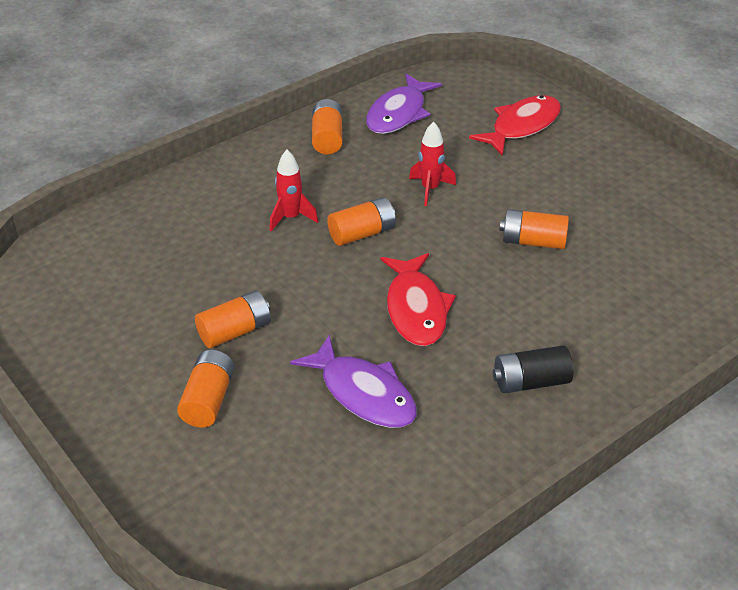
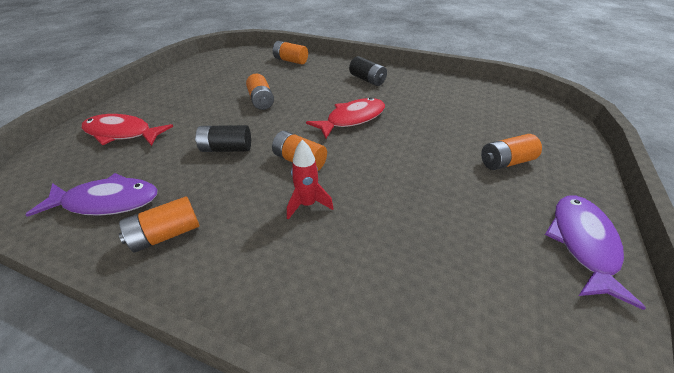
camera: 120 degrees left, 0 degrees up
orange battery [195,290,271,348] -> orange battery moved to [273,41,308,64]
purple fish [290,335,417,428] -> purple fish moved to [545,195,646,310]
red rocket [409,121,456,206] -> black battery [195,125,251,152]

